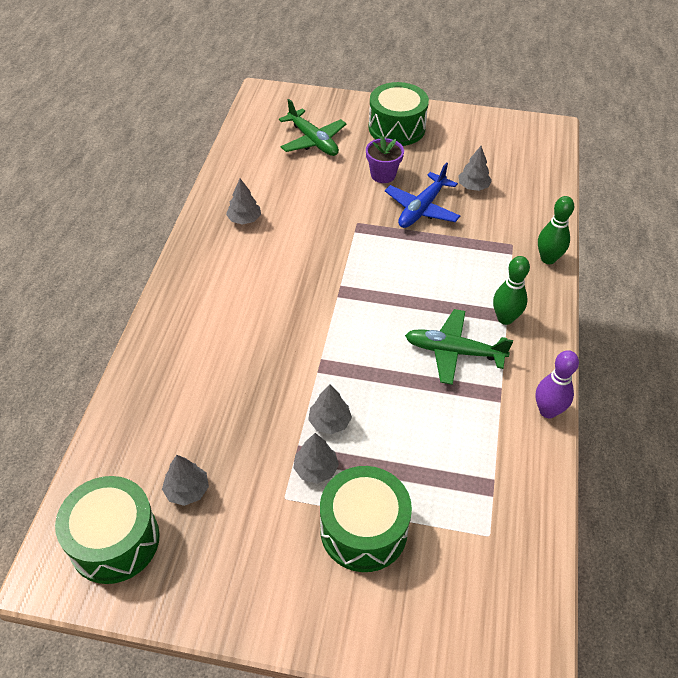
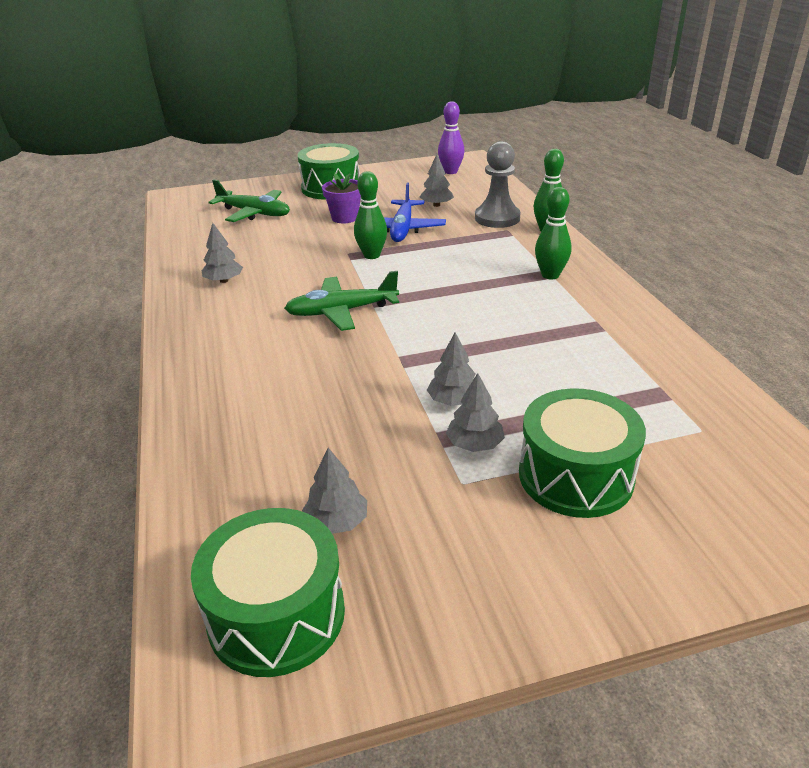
camera: 25 degrees left, 15 degrees down
green plane [405,309,513,385] -> green plane moved to [284,271,399,331]
purple bowling pin [536,350,579,419] -> purple bowling pin moved to [438,101,464,174]
none -> green bowling pin [354,171,387,259]
none -> grey pawn [475,141,521,228]

